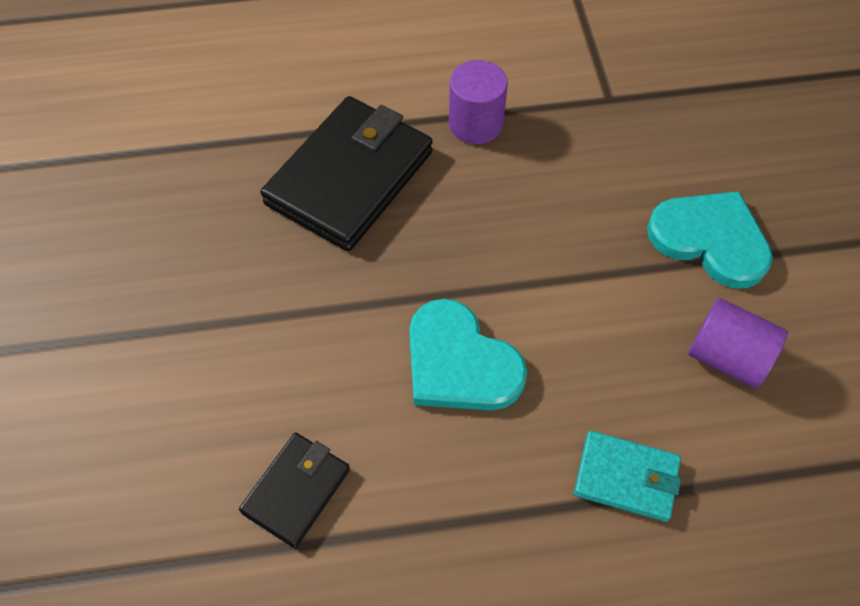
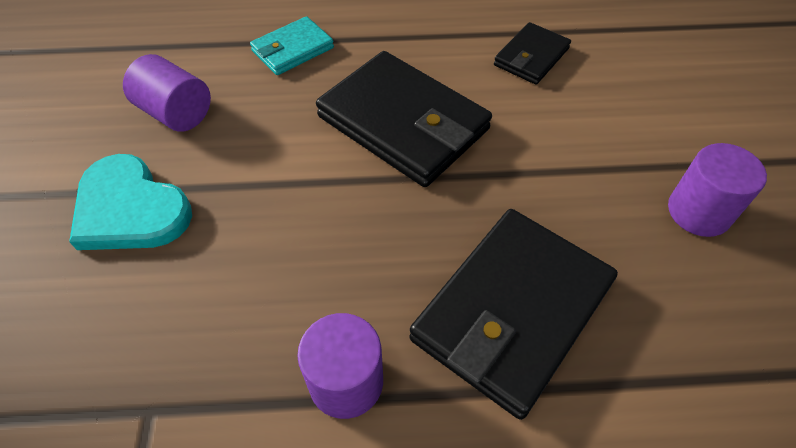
camera: 175 degrees left, 5 degrees down
turquoise heart [409,299,527,411] -> black wallet [316,51,492,187]
turquoise wallet [574,431,681,522] -> turquoise wallet turned 60 degrees counterclockwise [250,16,334,75]
none -> purple cylinder [668,143,767,237]

